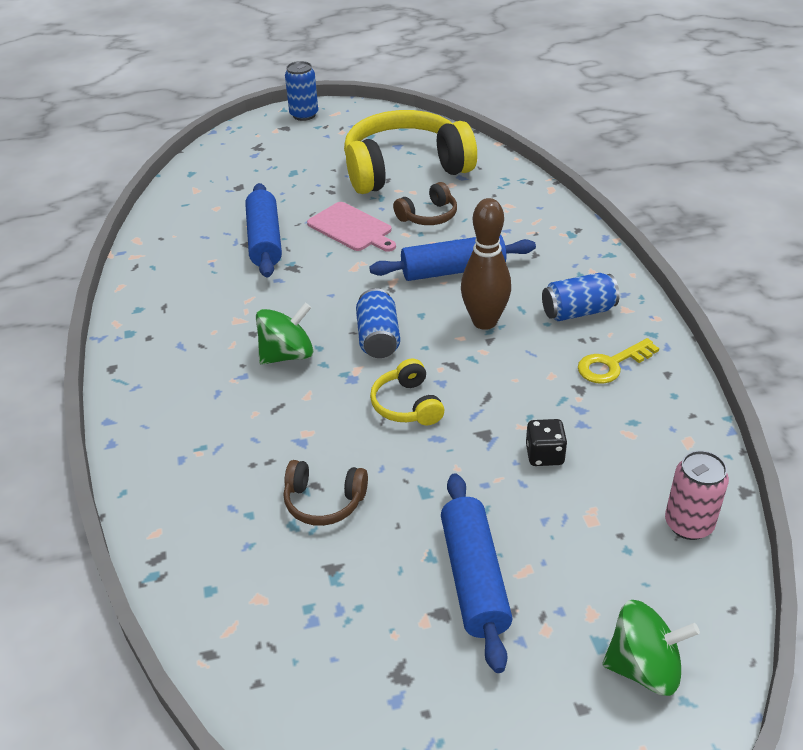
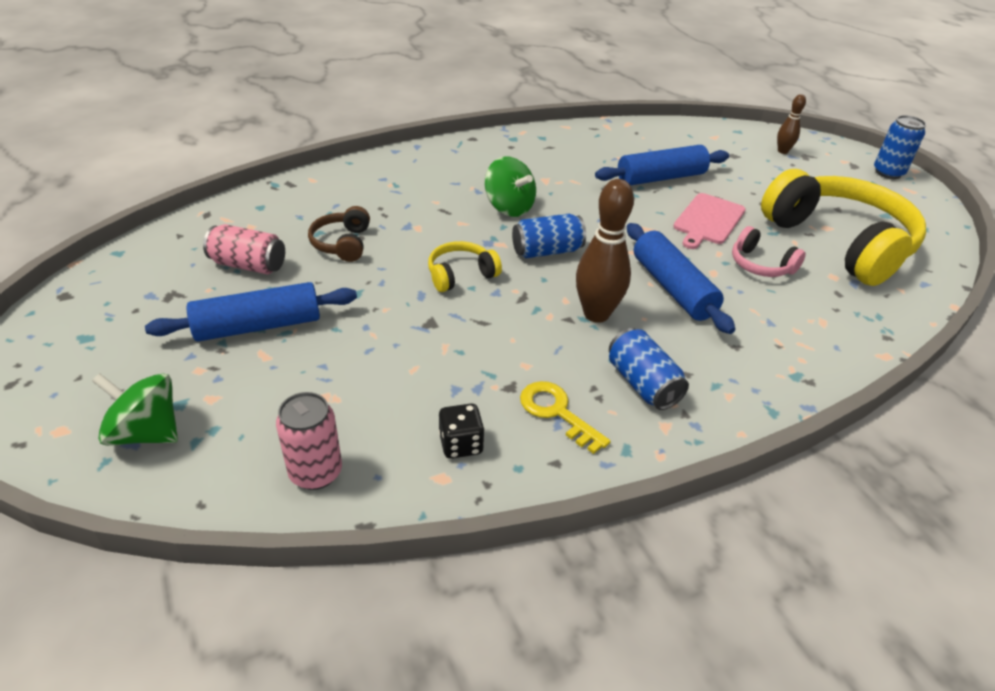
camera: 75 degrees right, 0 degrees up
brown headphones [393,182,457,225] -> pink headphones [732,226,806,277]
black dice [526,419,567,466] -> black dice moved to [439,403,485,459]
green spinning top [602,600,700,696] -> green spinning top turned 120 degrees clockwise [92,373,178,446]
none -> pink can [203,224,285,274]
none -> brown bowling pin [777,94,806,154]

